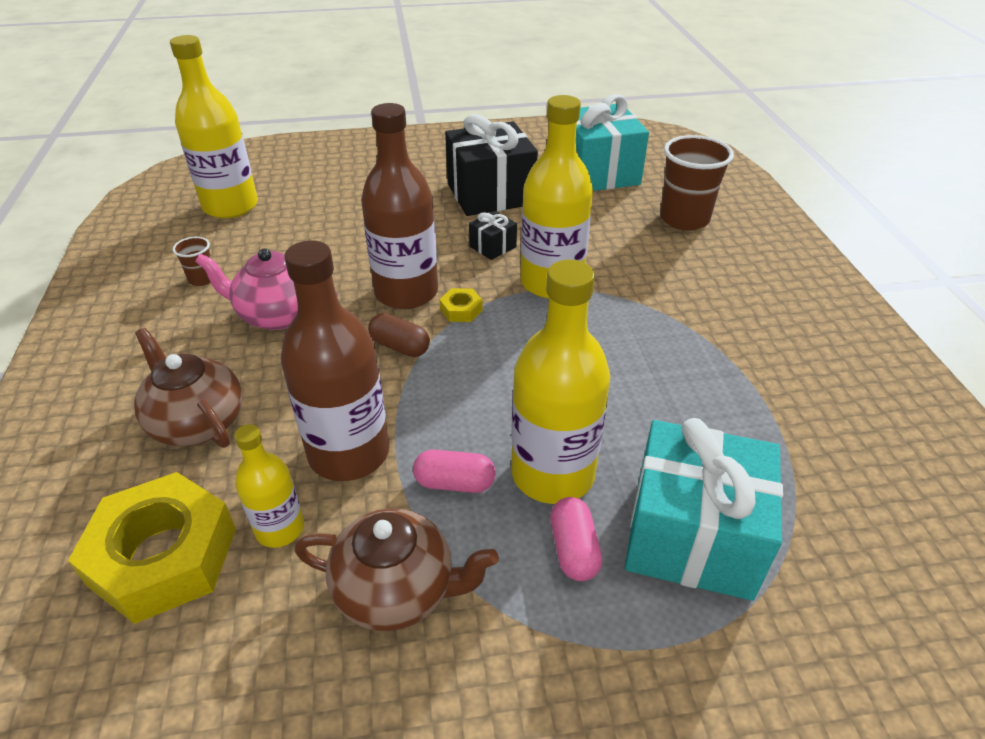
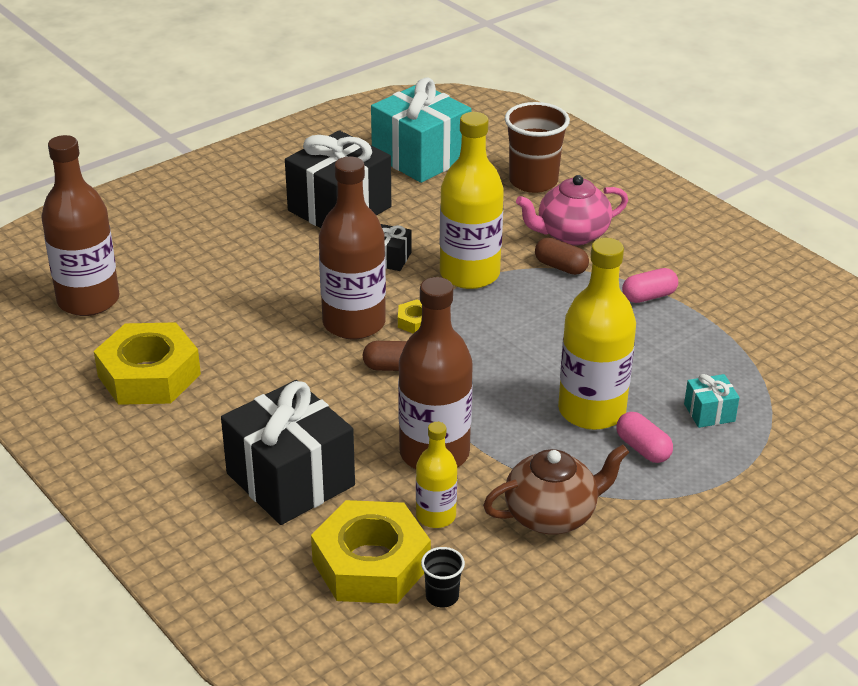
camera: 30 degrees left, 5 degrees down
brown teapot [134,328,243,448] -> black gift [221,380,355,525]
yellow bottle [170,35,258,219] -> brown bottle [41,135,119,316]
brown cup [173,237,211,286] -> yellow nut [94,322,201,405]
pink teapot [195,248,338,330] -> pink teapot moved to [516,175,628,246]
pink capsule [413,450,496,493] -> pink capsule moved to [622,268,678,303]
turquoise gift [625,418,783,601] -> turquoise gift [684,374,739,428], size x0.44
none -> black cup [421,547,465,608]
none -> brown capsule [535,238,589,275]

